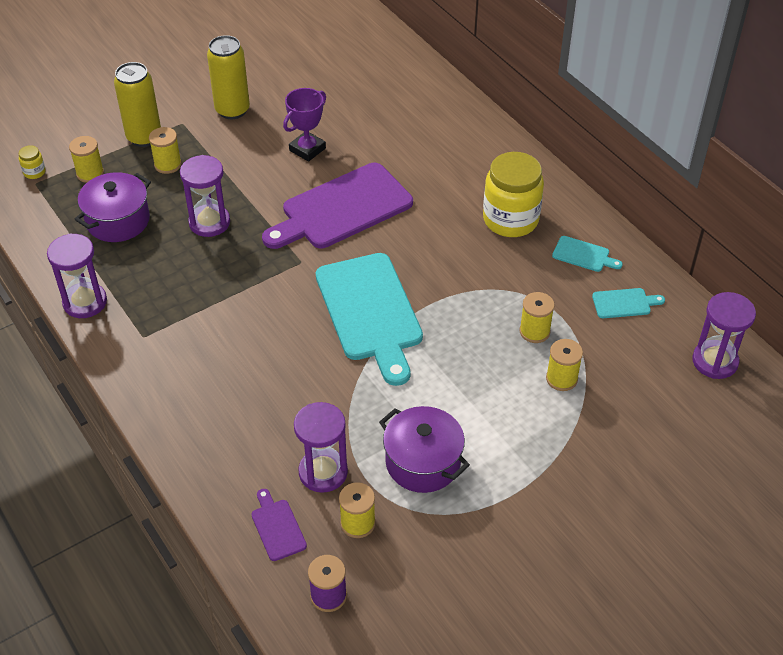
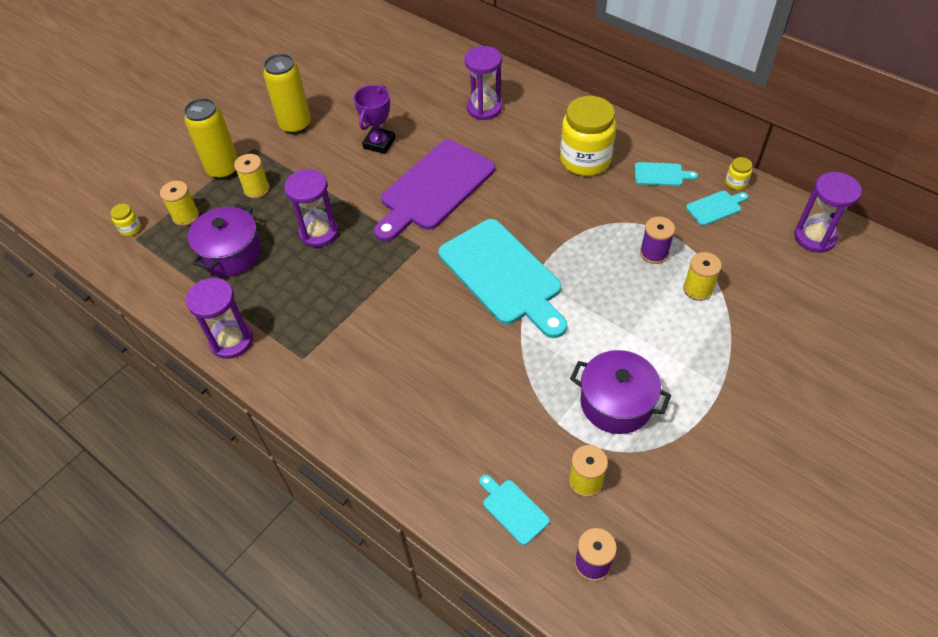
camera: 15 degrees left, 5 degrees up
purple cutting board [251,489,307,561] -> turquoise cutting board [479,475,550,545]
purple hourglass [294,402,348,493] -> purple hourglass moved to [465,46,502,120]
yellow spool [519,292,555,343] -> purple spool [640,216,675,264]
none -> yellow jar [725,157,752,190]

